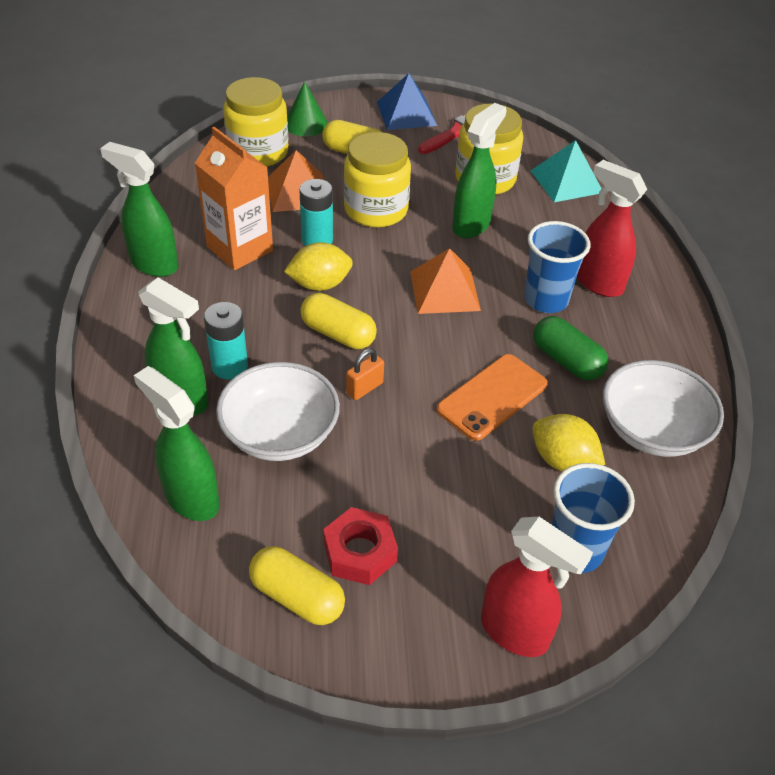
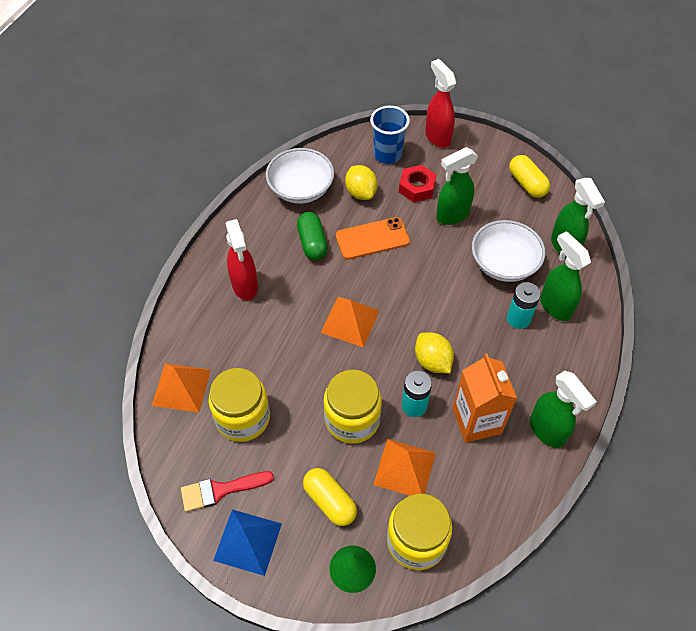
camera: 150 degrees left, 10 degrees up
yellow lemon [284,242,353,291] -> yellow lemon turned 45 degrees clockwise [415,332,454,373]
yellow capsule [300,293,377,349] -> none
red nut [323,507,398,585] -> red nut moved to [399,165,436,203]
orange padlock [346,348,384,400] -> none
green spray bottle [452,103,507,238] -> green spray bottle moved to [436,147,478,225]
blue cup [524,221,590,313] -> none
turquoise pyramid [531,140,602,202] -> orange pyramid [152,363,211,413]

